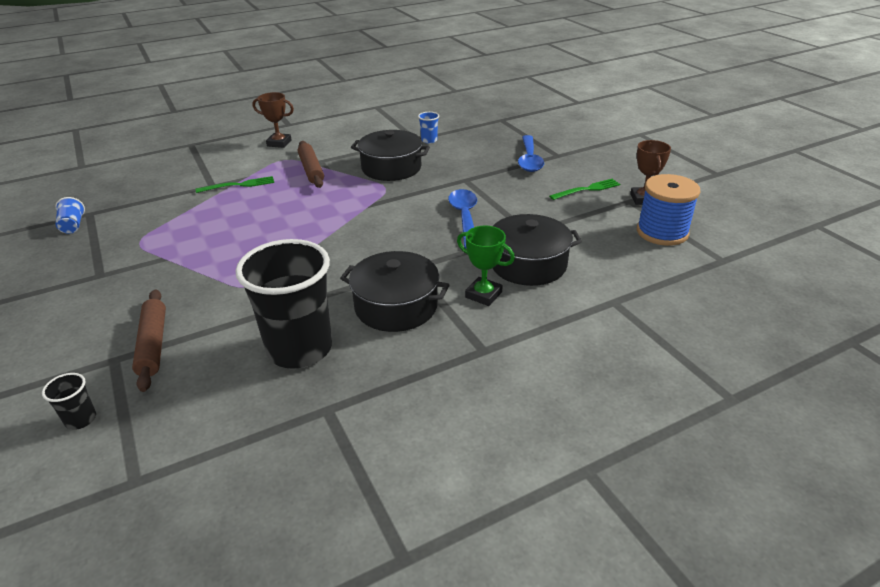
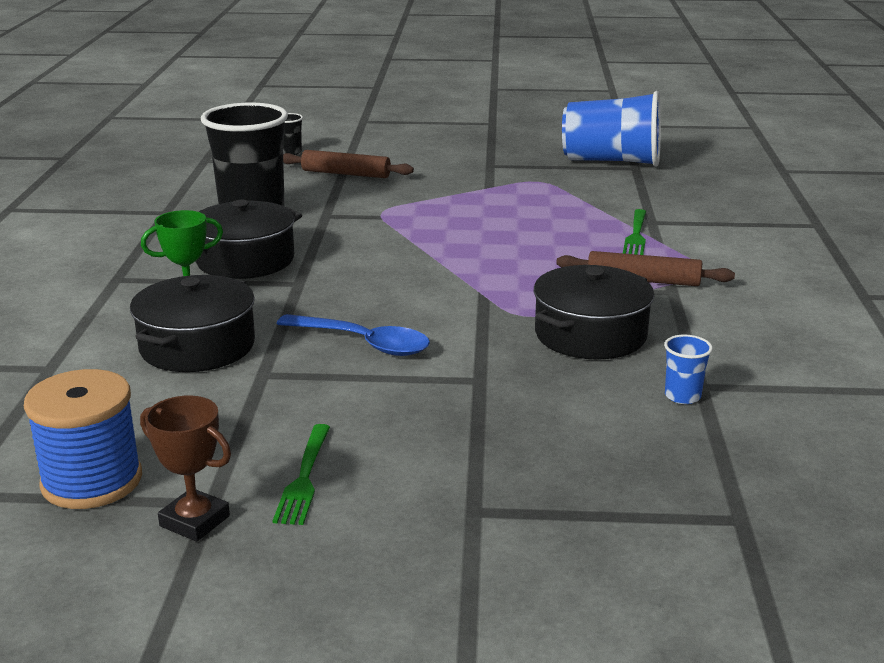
camera: 120 degrees right, 10 degrees down
blue cup [55,197,85,234] -> blue cup [562,91,661,167], size x2.47
brown trophy [252,92,294,148] -> none
blue spoon [518,135,544,172] -> none

